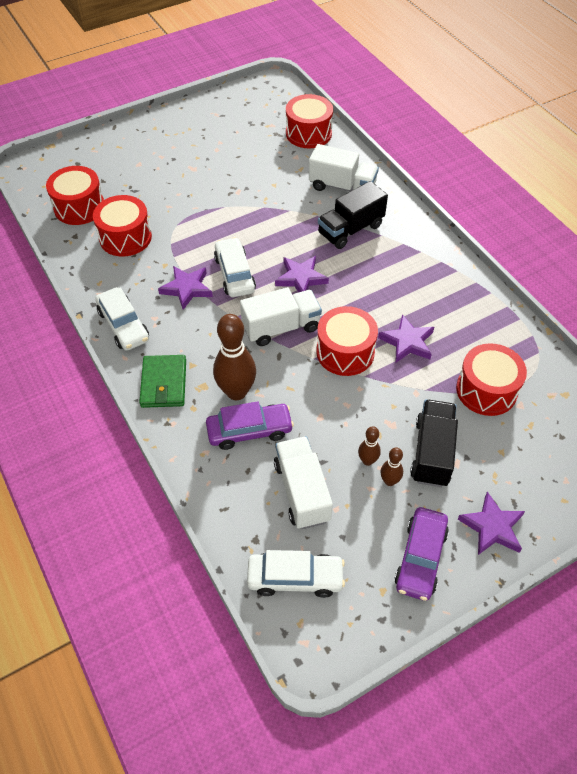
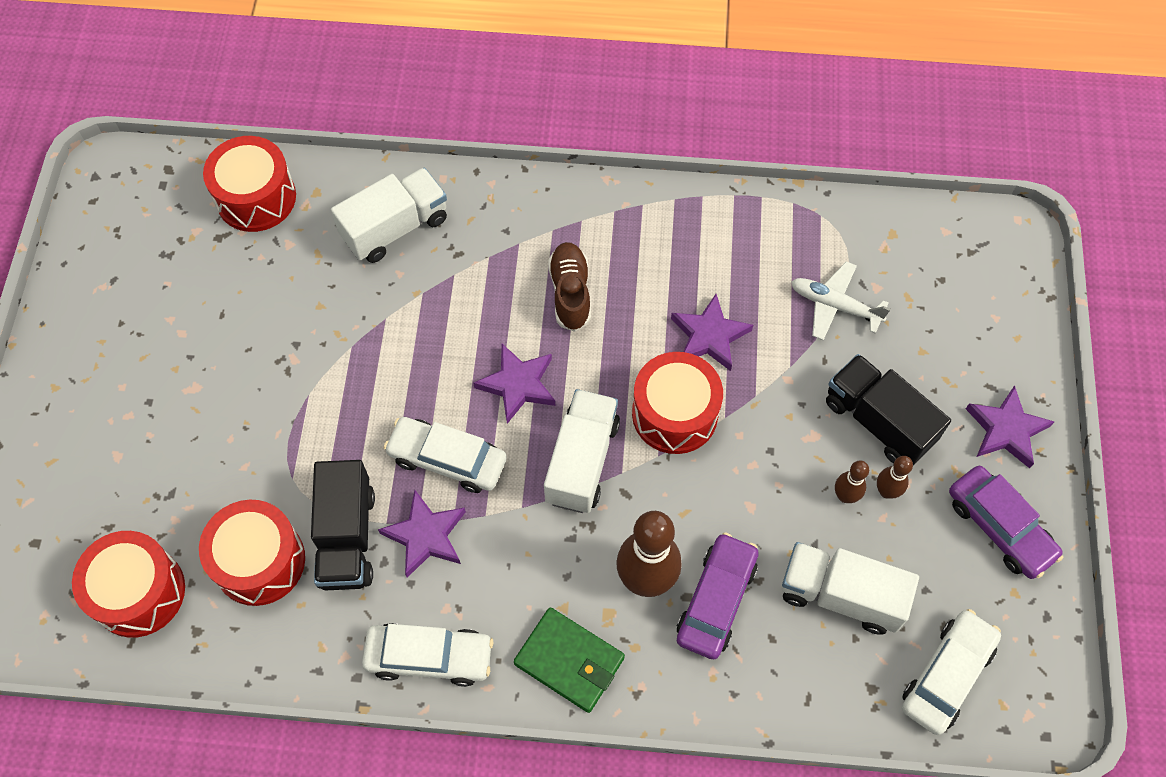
camera: 55 degrees left, 10 degrees up
black truck [318,181,388,249] -> black truck moved to [311,460,375,590]
red drum [456,343,527,416] -> white plane [791,261,890,340]
none -> brown shoe [548,242,591,332]

